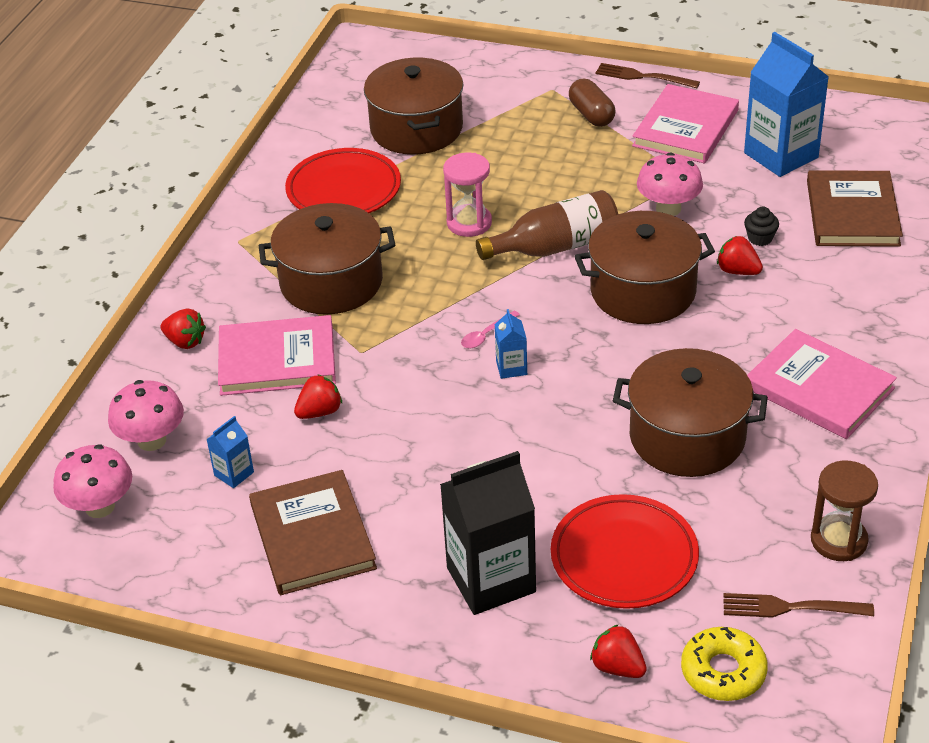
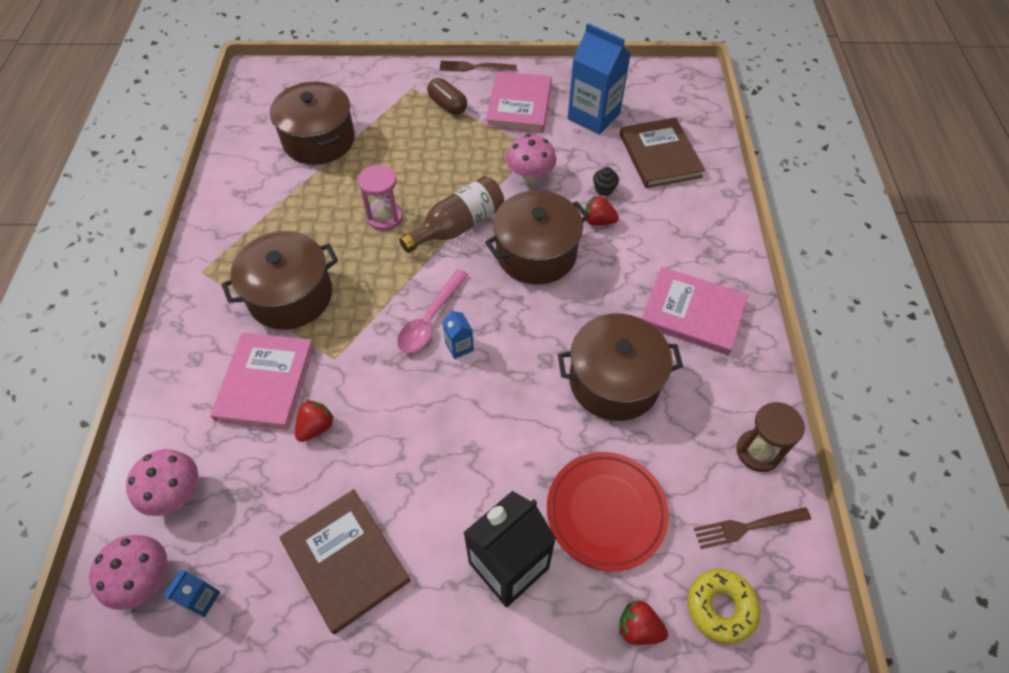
camera: 20 degrees left, 15 degrees up
red strawberry [160,309,206,349] -> none
blue carton [206,416,254,488] -> blue carton moved to [163,569,220,617]
pink book [218,315,336,396] -> pink book turned 60 degrees counterclockwise [210,332,314,430]
red plate [285,148,401,213] -> none
pink spoon [461,311,520,348] -> pink spoon [397,269,468,353], size x1.89

